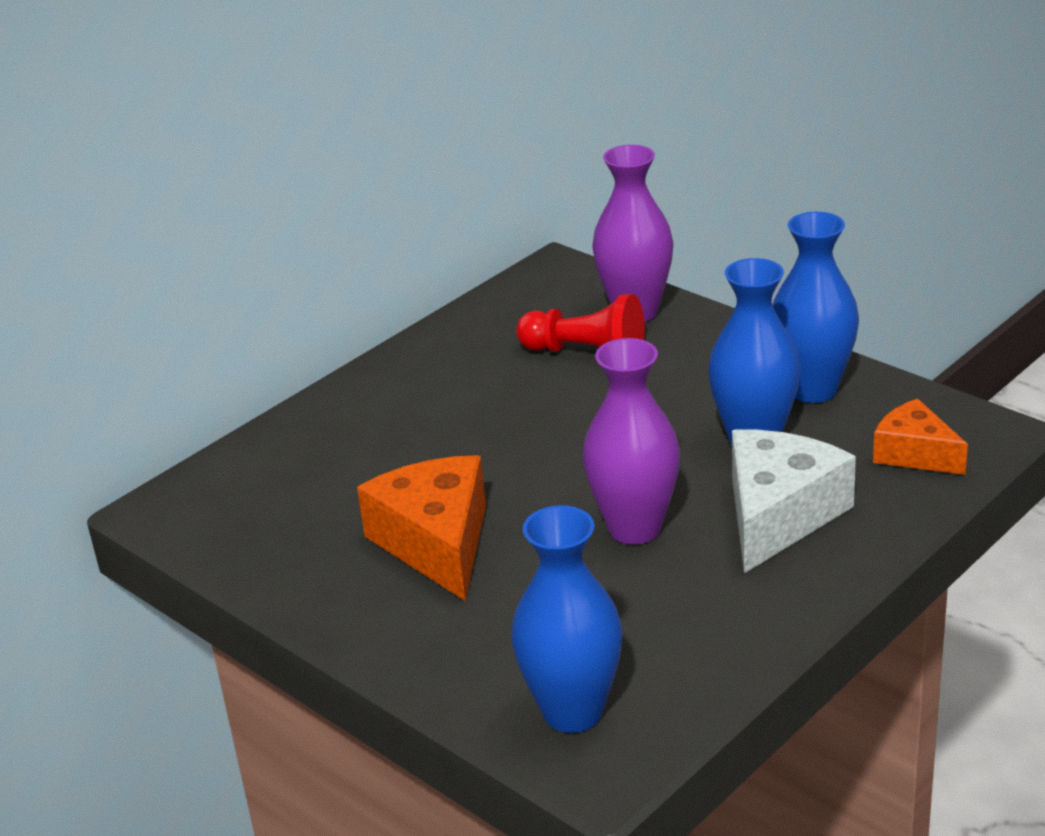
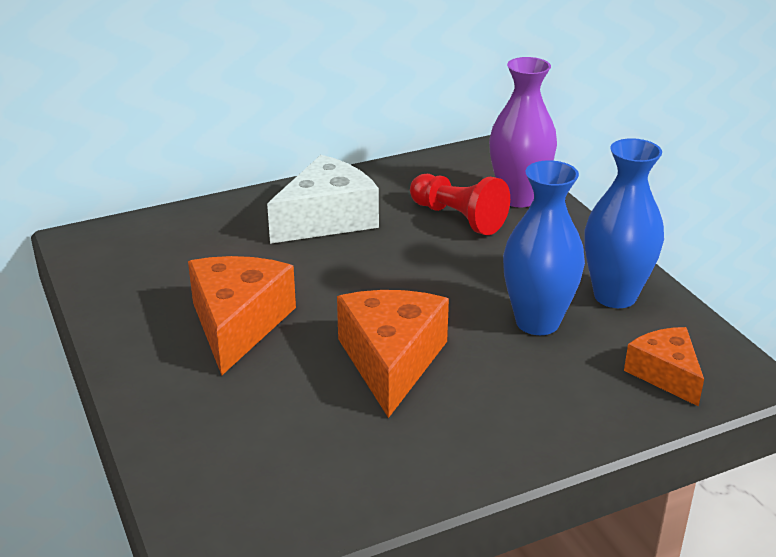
camera: 20 degrees right, 0 degrees up
blue vase [511,505,622,733] -> none
purple vase [583,338,680,545] -> orange cheese [337,290,449,418]
white cheese [732,430,856,574] -> white cheese moved to [267,155,379,244]

